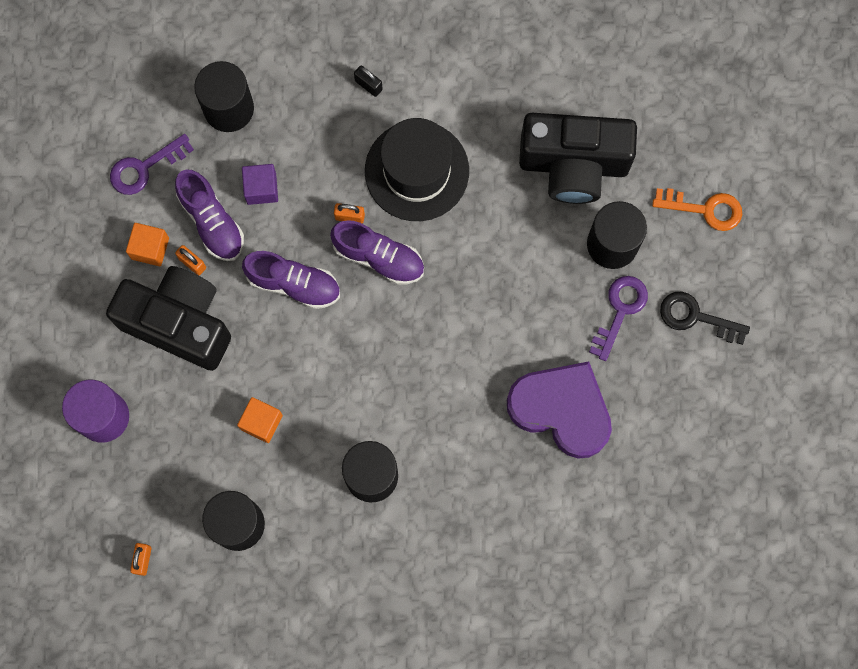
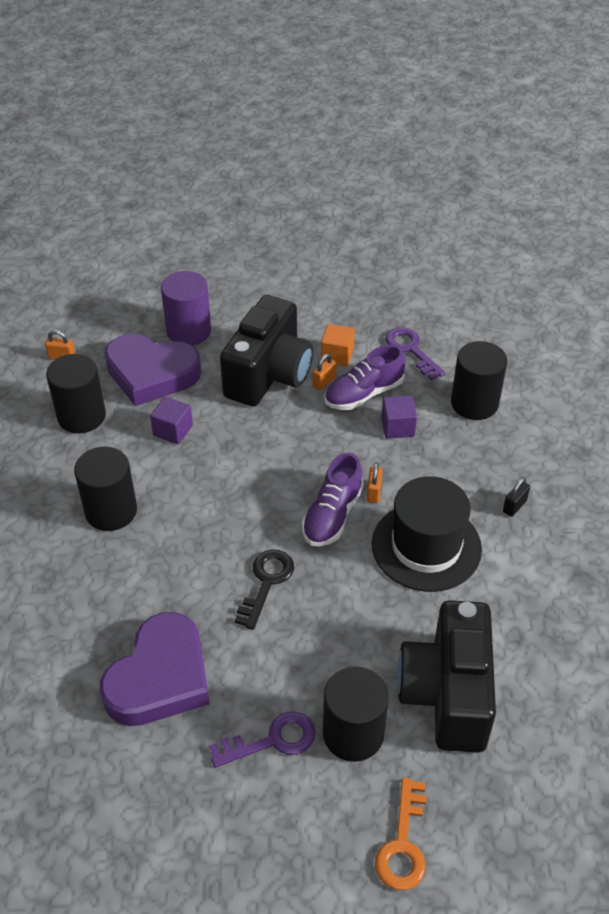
camera: 90 degrees right, 30 degrees down
orange cube [237,397,283,443] -> purple cube [150,397,193,444]
purple shoe [242,251,340,309] -> none
purple key [589,276,648,361] -> purple key turned 45 degrees counterclockwise [209,712,315,768]
black key [660,292,750,345] -> black key moved to [235,549,294,630]
none -> purple heart [104,334,201,406]

